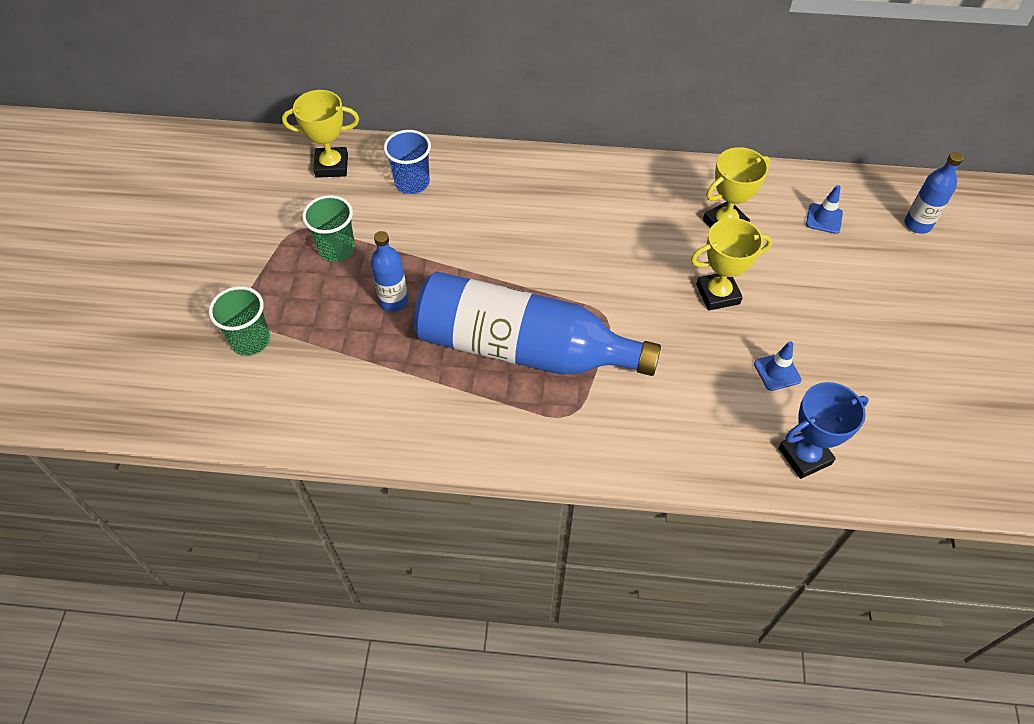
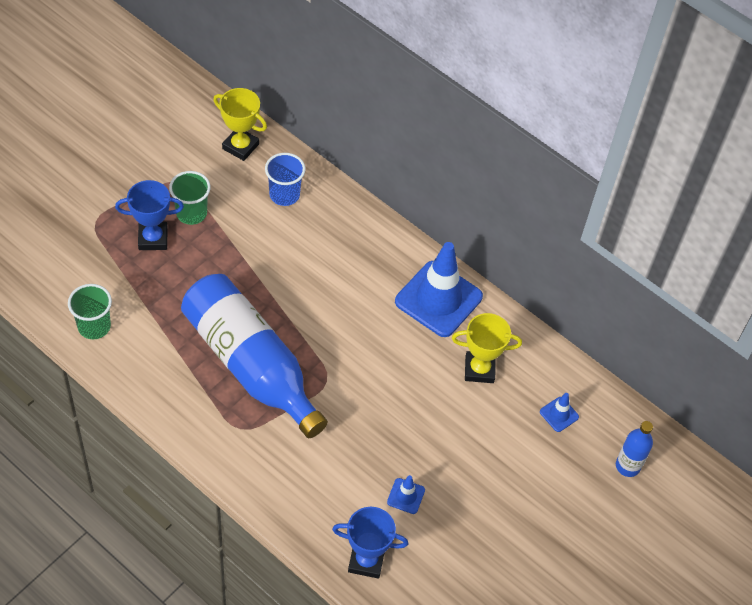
camera: 30 degrees right, 0 degrees up
green cup [209,286,270,356] -> green cup moved to [68,284,112,339]
blue bottle [370,231,408,312] -> none
yellow trophy [691,218,772,311] -> none
none -> blue trophy [115,180,184,250]
none -> blue traffic cone [395,242,483,337]

